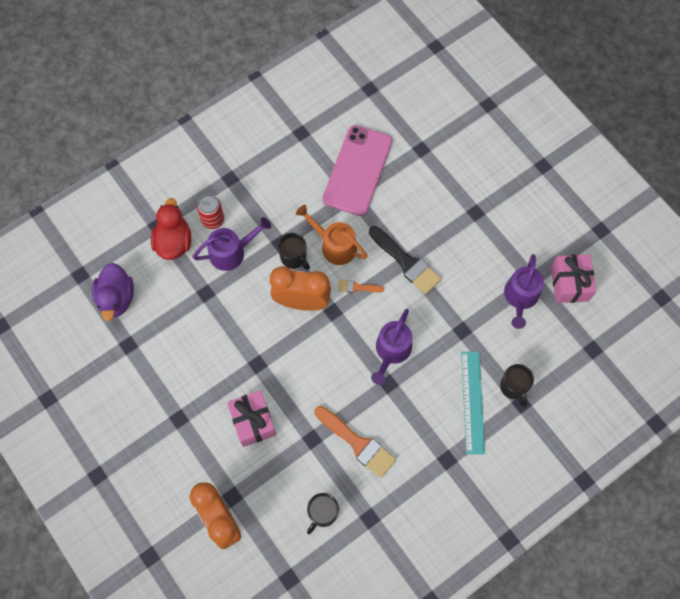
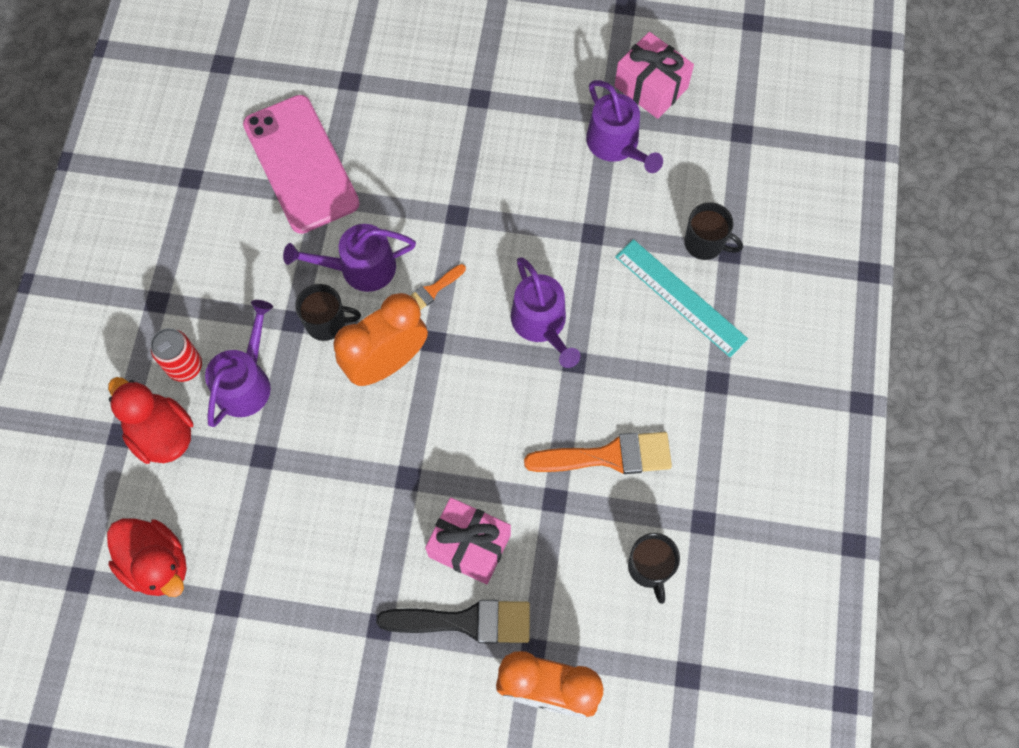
camera: 45 degrees left, 0 degrees up
purple duck [92,263,134,321] -> red duck [107,519,187,597]
orange watering can [296,205,367,265] -> purple watering can [283,224,416,292]
black brush [369,226,441,295] -> black brush moved to [376,600,530,644]

